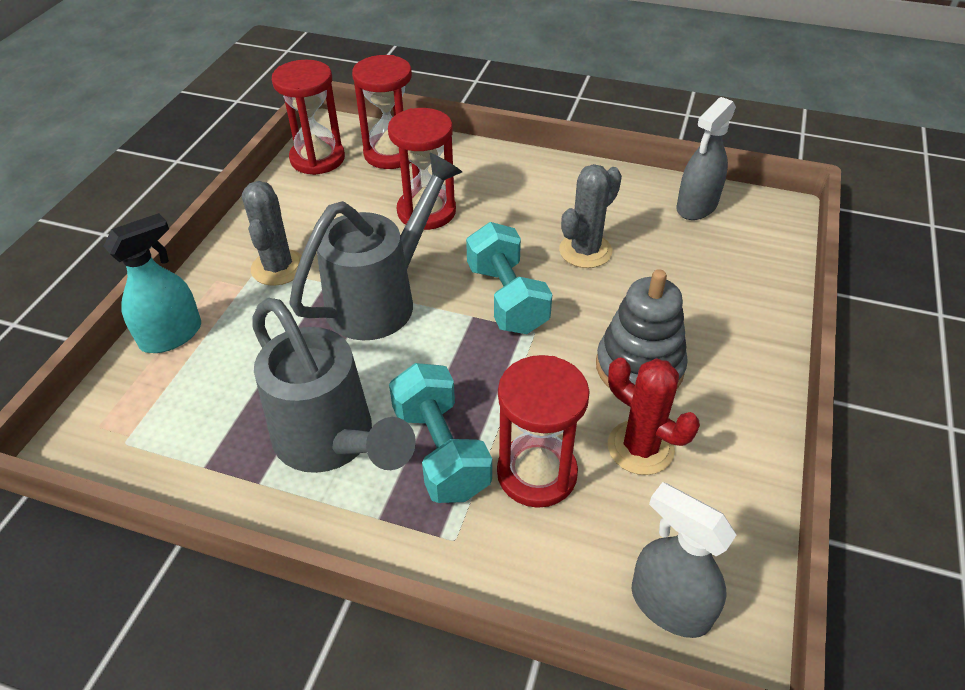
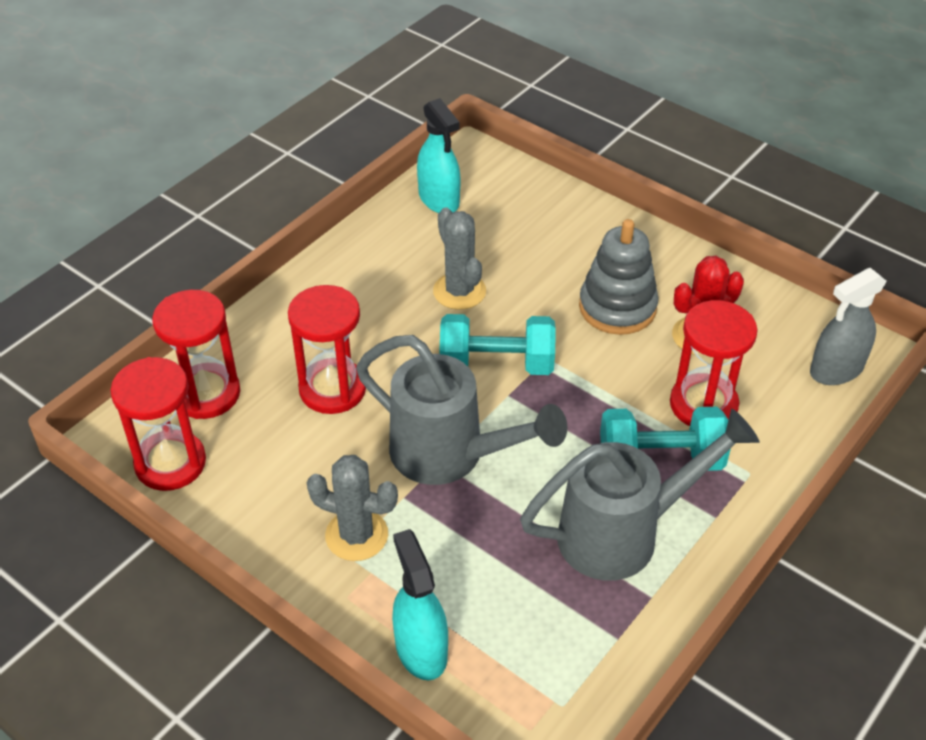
camera: 70 degrees left, 0 degrees up
grey watering can [289,153,462,340] -> grey watering can turned 150 degrees clockwise [356,335,567,485]
grey spray bottle [676,97,736,220] -> turquoise spray bottle [417,98,460,213]

